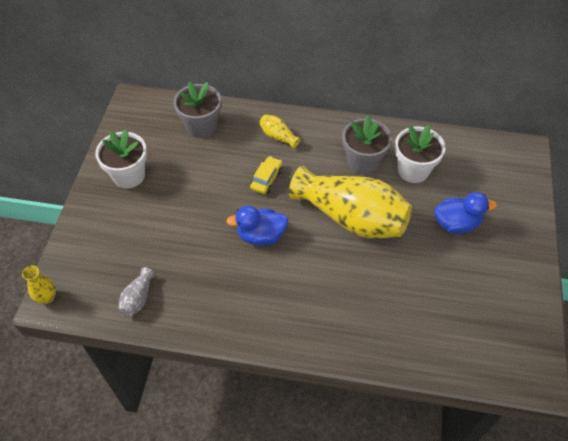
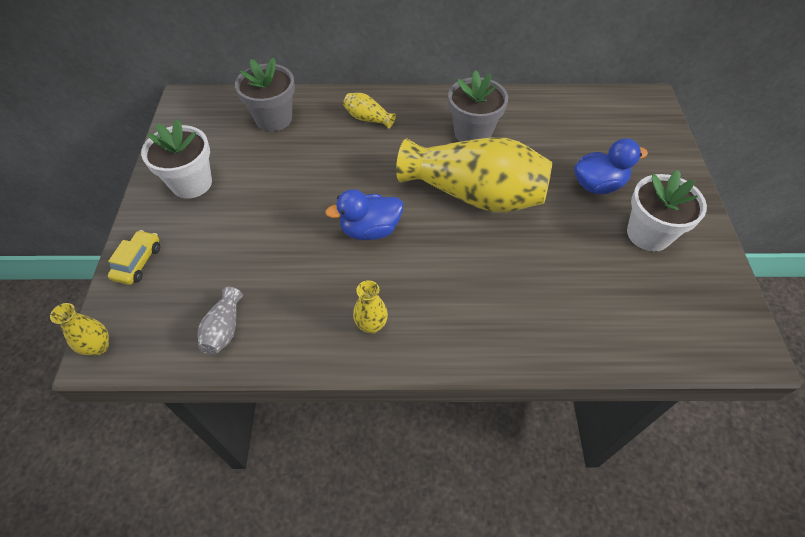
camera: 10 degrees left, 0 degrees up
yellow car [250,156,283,194] -> yellow car moved to [108,230,160,285]
white flower pot [395,125,446,183] -> white flower pot moved to [627,170,707,251]
none -> yellow vase [353,280,388,334]

